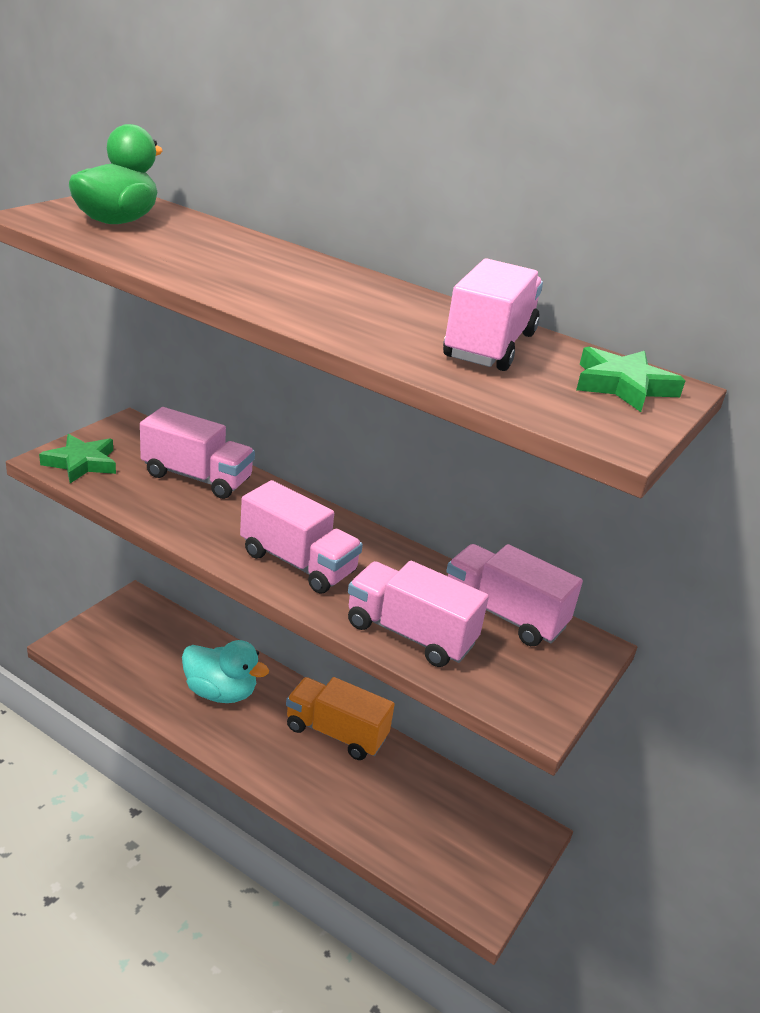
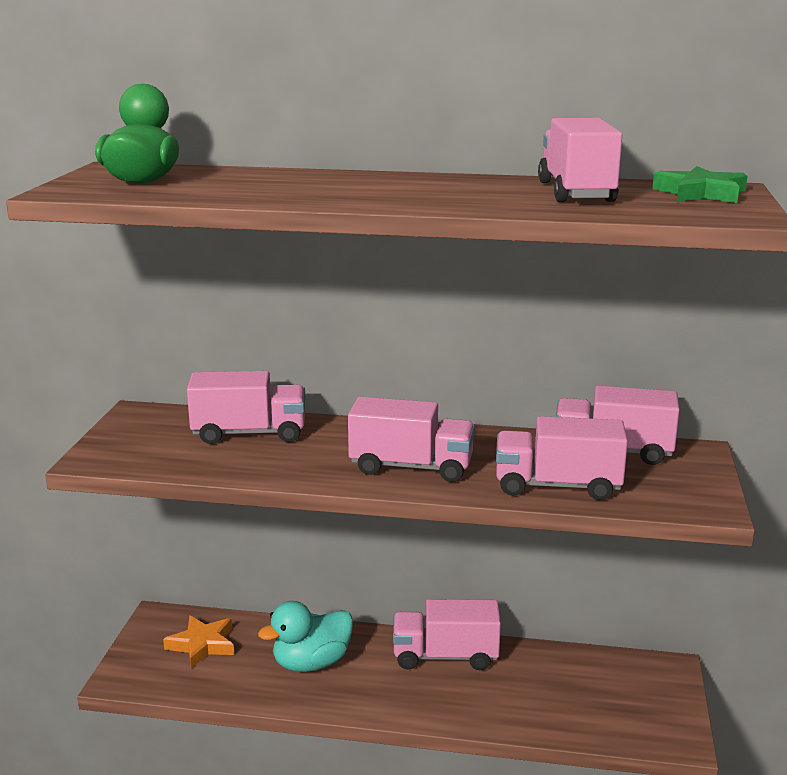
camera: 20 degrees left, 10 degrees down
green star [39,434,116,483] -> none
turquoise duck [182,640,269,703] -> turquoise duck turned 150 degrees clockwise [258,601,353,672]
orange truck [286,677,395,760] -> pink truck [393,599,501,670]
none -> orange star [163,615,234,669]

